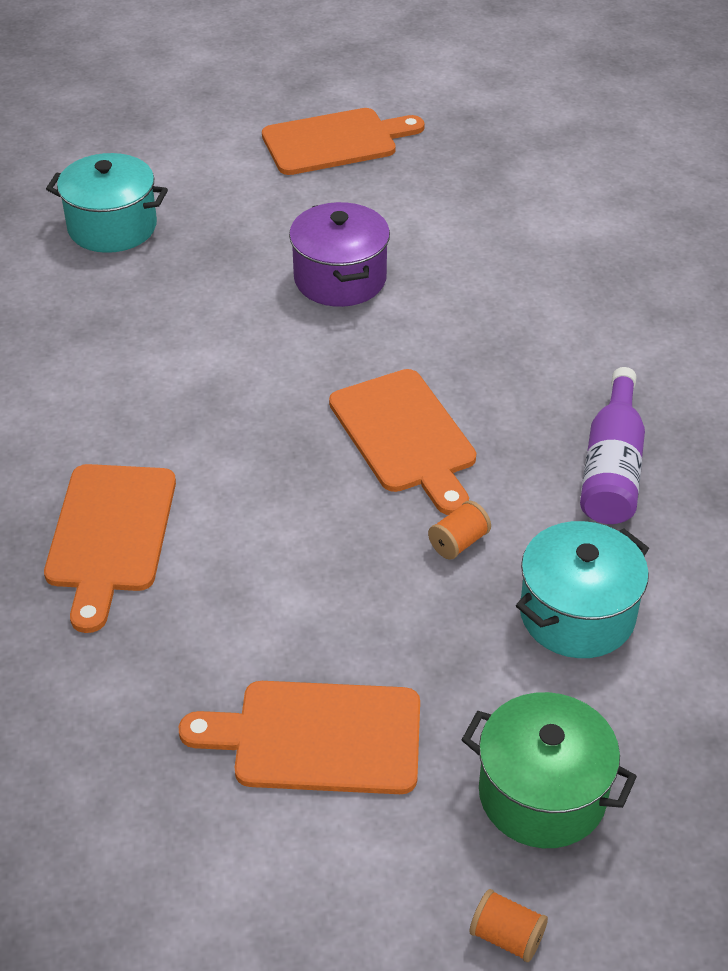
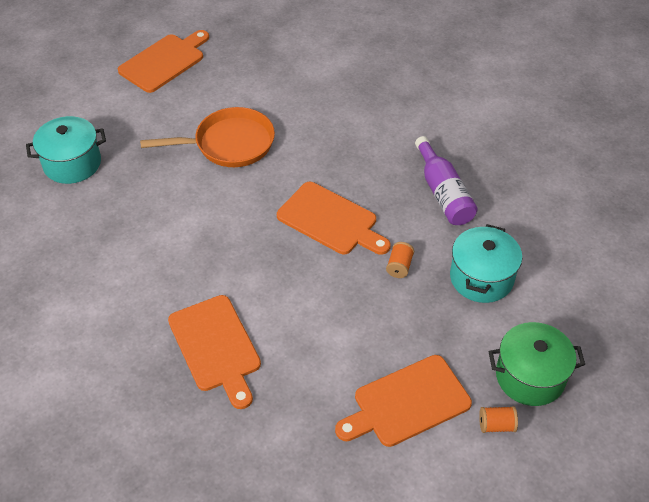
camera: 30 degrees left, 5 degrees up
purple pot [289,202,390,307] -> orange pan [140,107,275,167]
orange spool [469,889,548,962] -> orange spool moved to [479,406,518,433]

